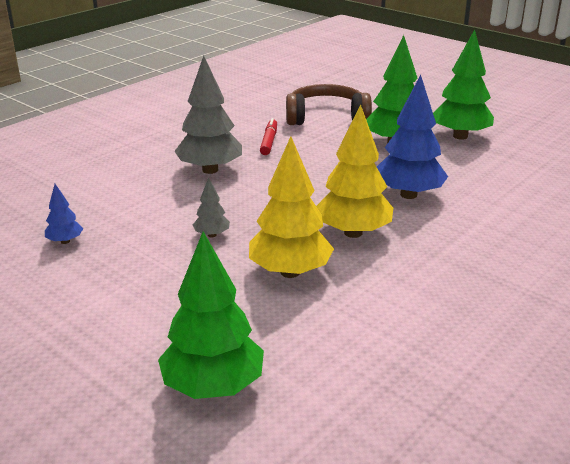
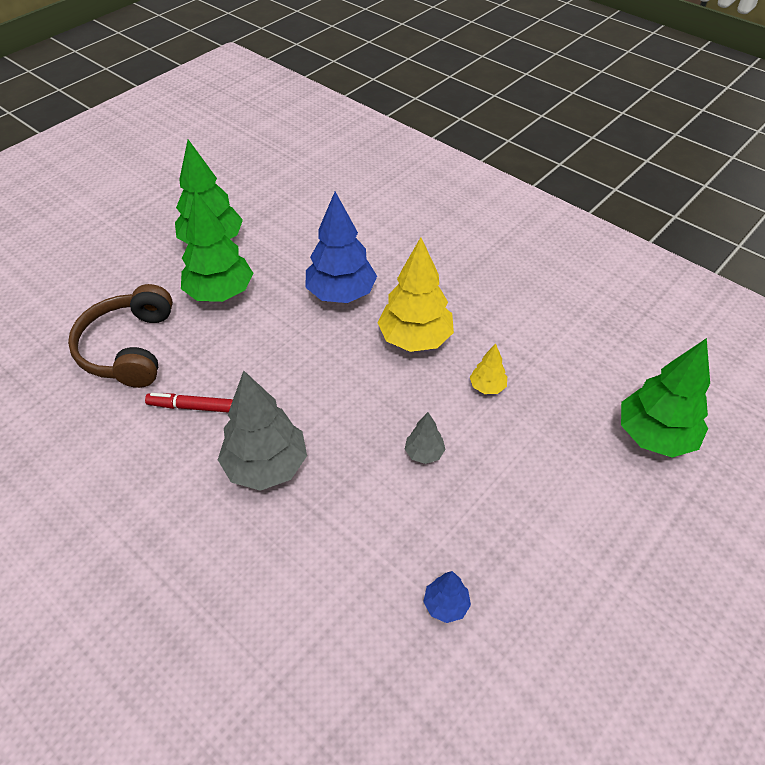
camera: 90 degrees left, 20 degrees up
yellow tree [249,136,334,278] -> yellow tree [470,343,507,394], size x0.48

